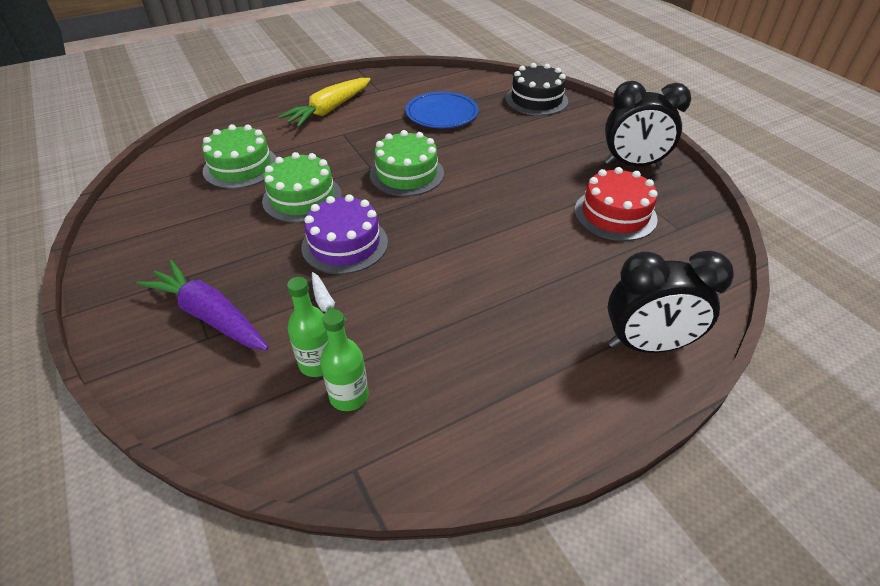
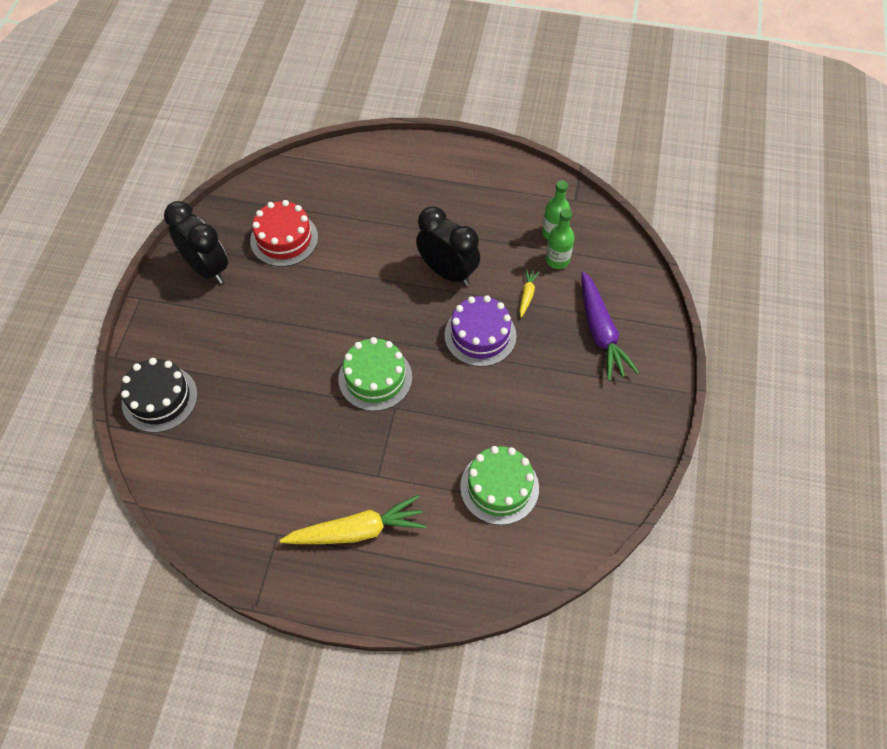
camera: 140 degrees left, 15 degrees up
green cake [262,152,342,223] -> none
white carrot [312,272,348,322] -> yellow carrot [519,269,539,318]
blue plate [405,92,479,128] -> none
black clock [608,250,734,353] -> black clock moved to [416,206,480,286]

